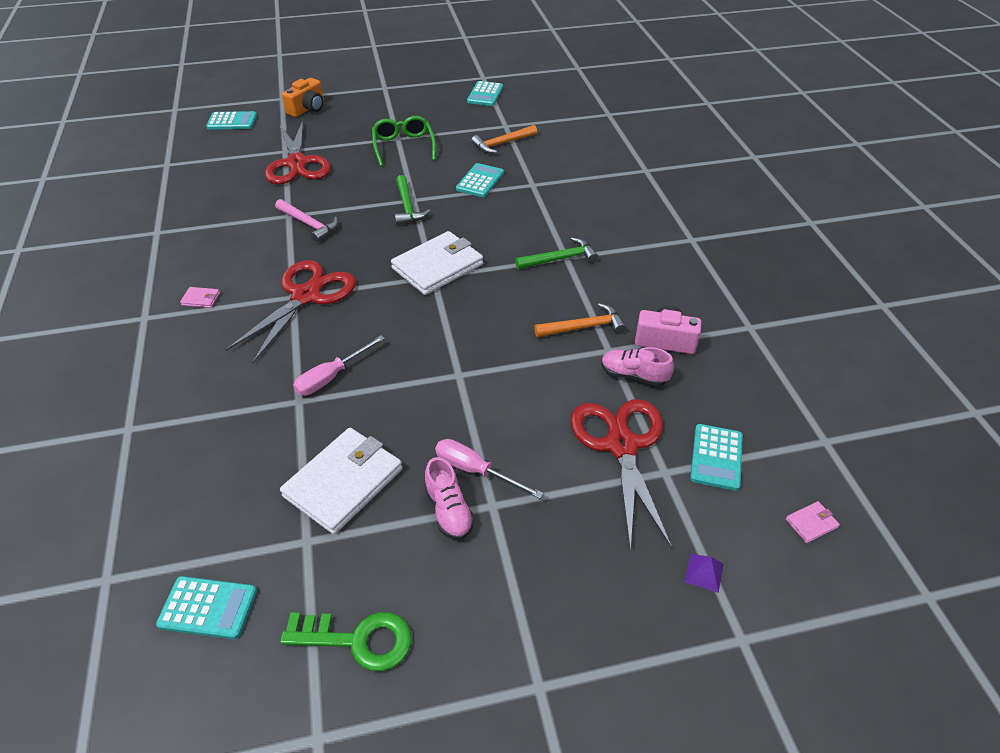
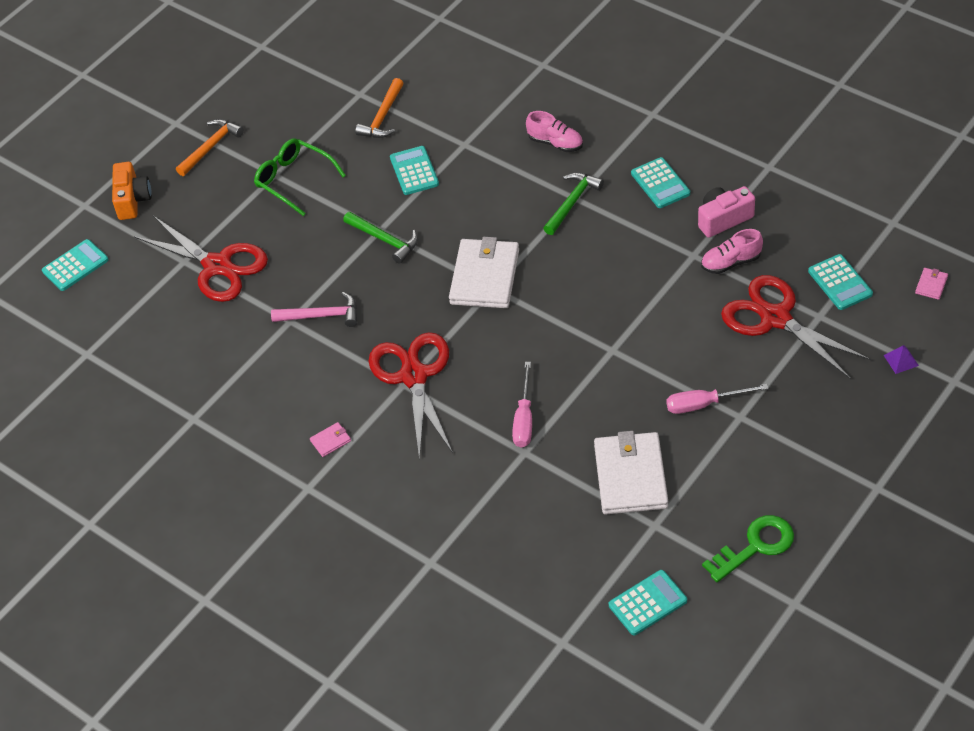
camera: 35 degrees left, 5 degrees up
pink shoe [424,457,475,540] -> pink shoe moved to [526,111,583,152]
turquoise calculator [467,81,503,106] -> turquoise calculator moved to [631,157,690,208]
orange hammer [534,303,626,338] -> orange hammer moved to [176,119,244,176]

